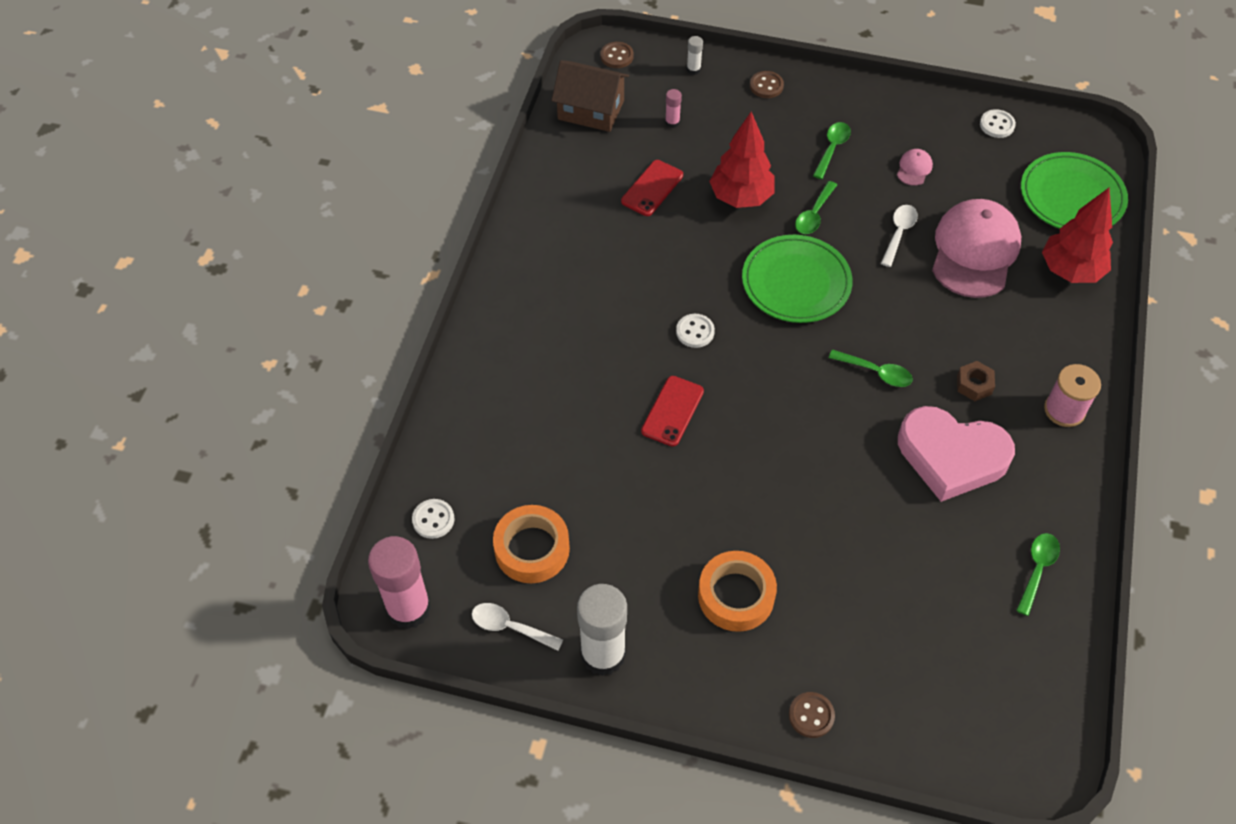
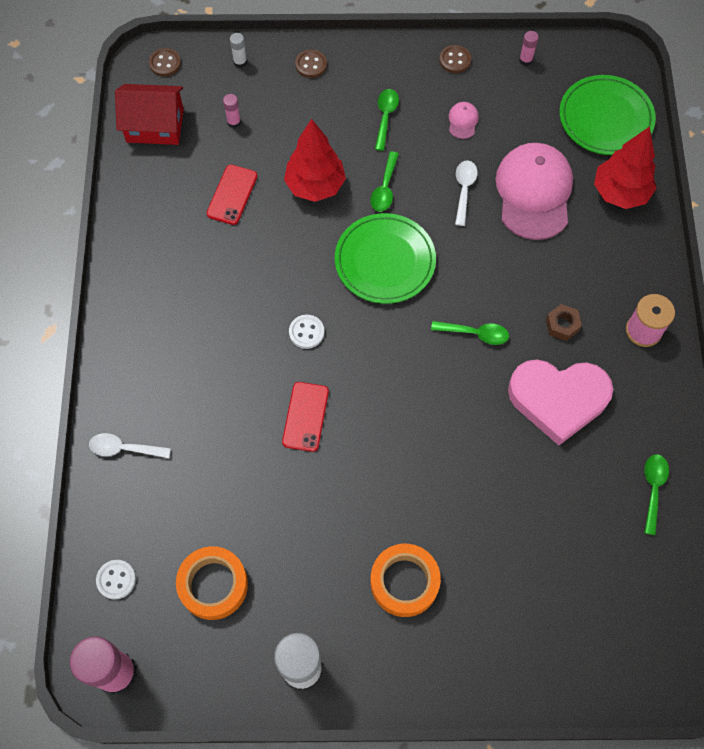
camera: 15 degrees left, 10 degrees up
white spoon [472,603,563,651] -> white spoon moved to [89,433,171,458]
brown house [551,60,629,132] -> red house [115,84,184,145]
brown button [789,692,835,738] -> brown button moved to [439,45,471,73]
white button [980,109,1016,138] -> pink glue stick [519,31,539,66]

